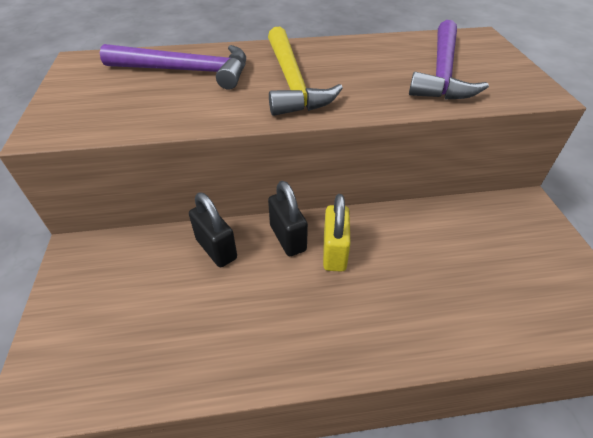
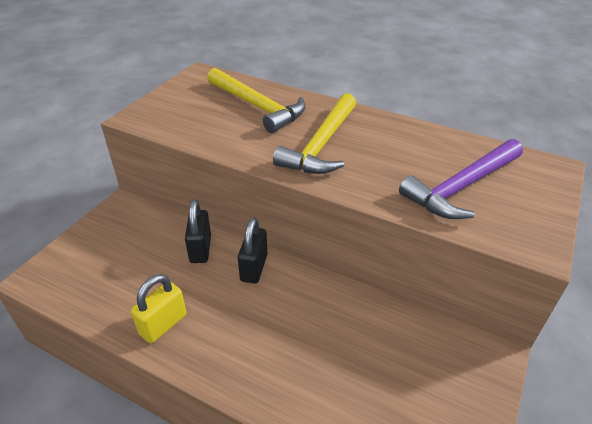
camera: 35 degrees right, 5 degrees down
purple hammer [100,44,246,90] -> yellow hammer [207,68,306,133]
yellow padlock [323,194,351,272] -> yellow padlock moved to [131,274,186,343]

